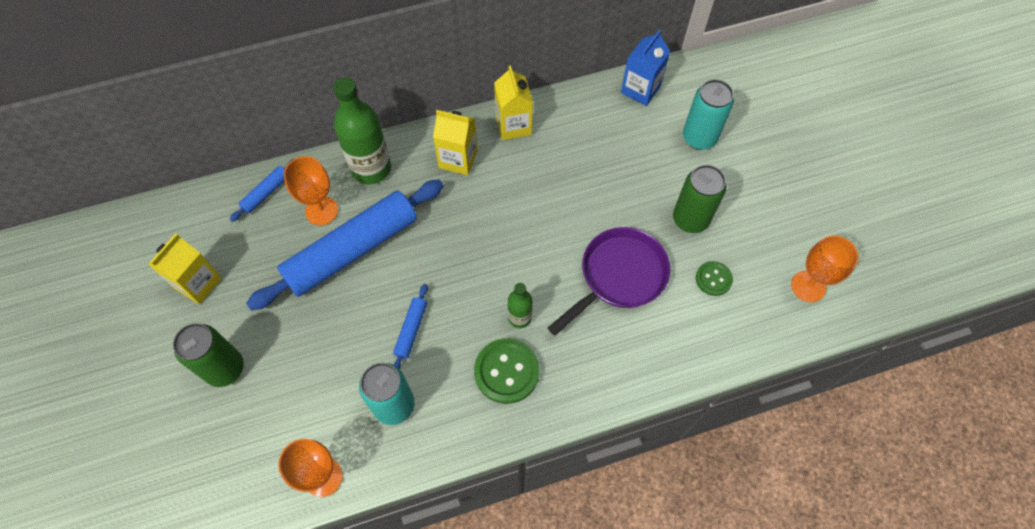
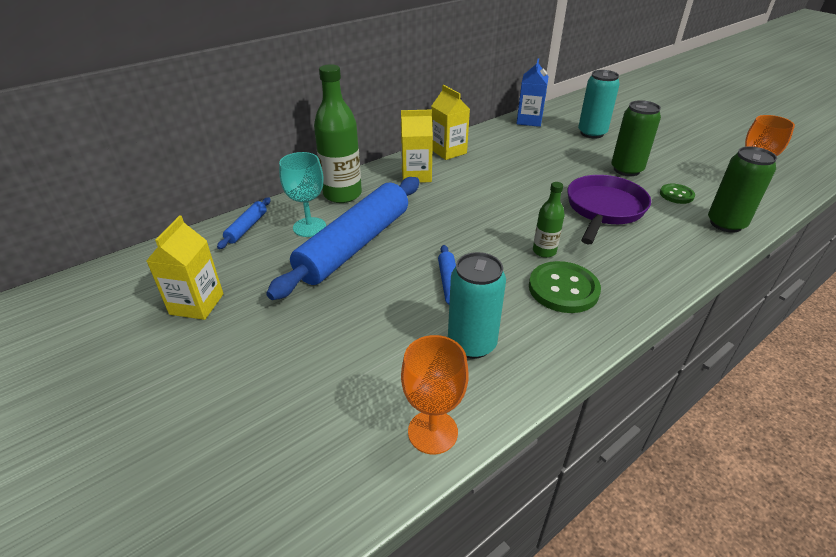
camera: 20 degrees left, 25 degrees down
green can [173,323,244,387] -> green can moved to [708,146,777,233]
orange goblet [284,156,338,225] -> turquoise goblet [279,152,326,237]

